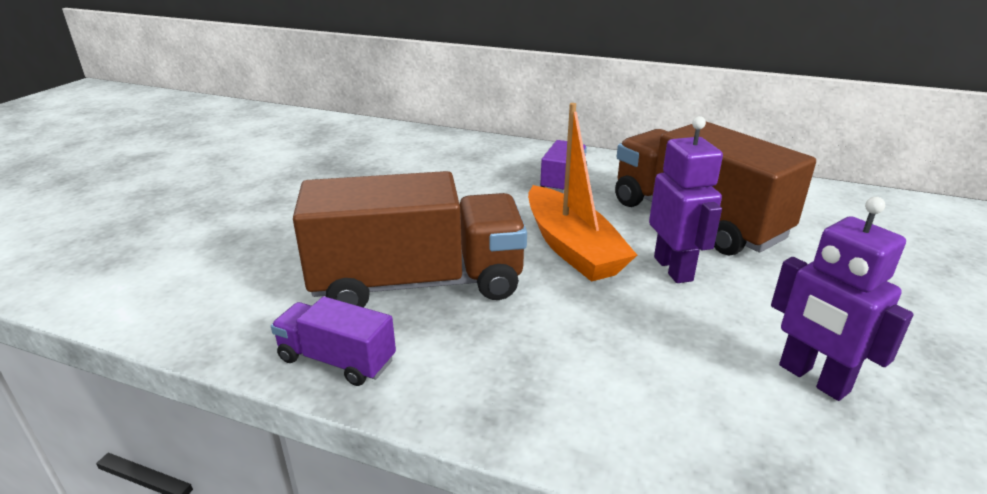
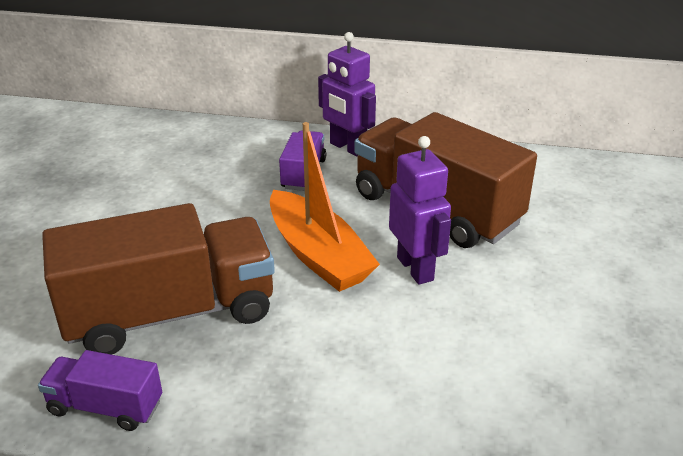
camera: 10 degrees left, 5 degrees up
purple robot [771,197,914,401] -> purple robot moved to [318,32,376,156]

